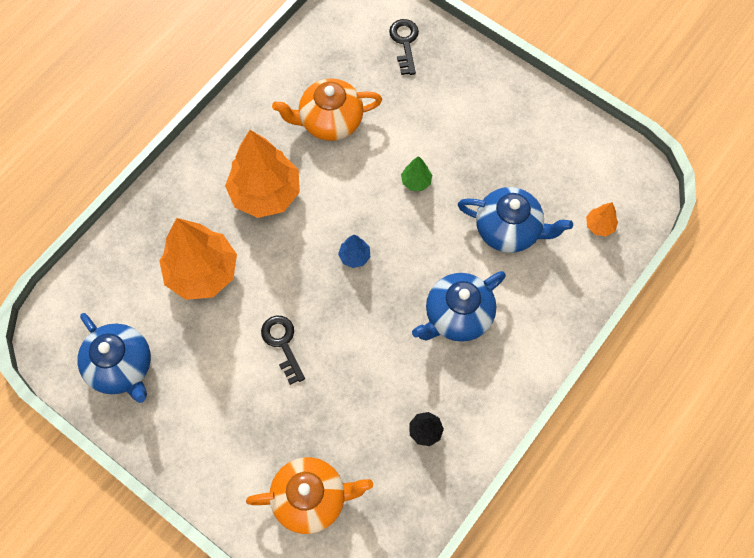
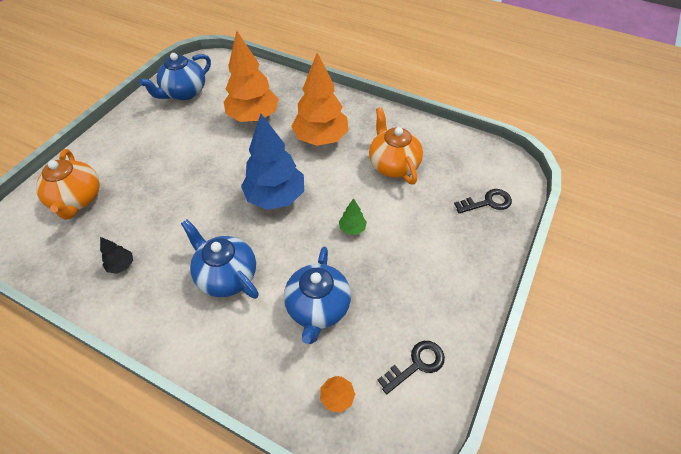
camera: 80 degrees right, 15 degrees down
black key [261,316,305,385] -> black key moved to [377,341,445,394]
blue tree [338,234,370,268] -> blue tree [241,114,304,210], size x2.35

